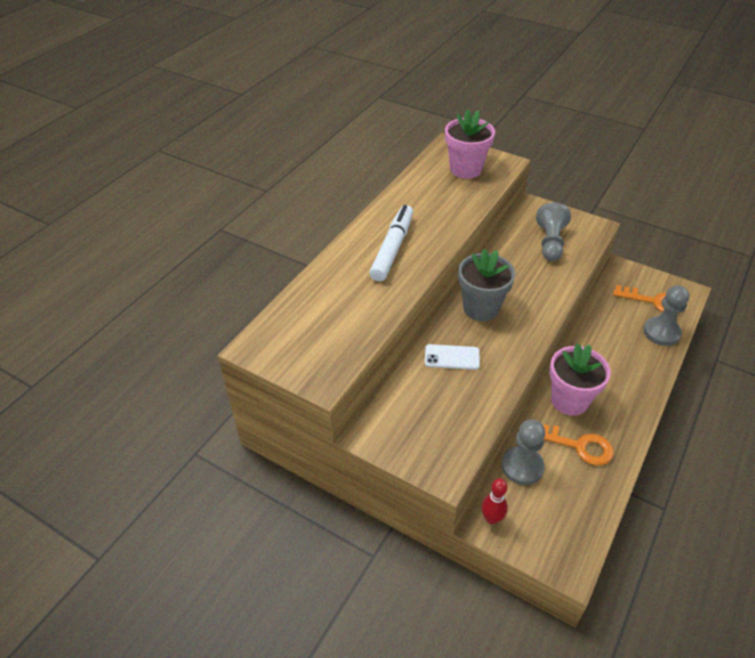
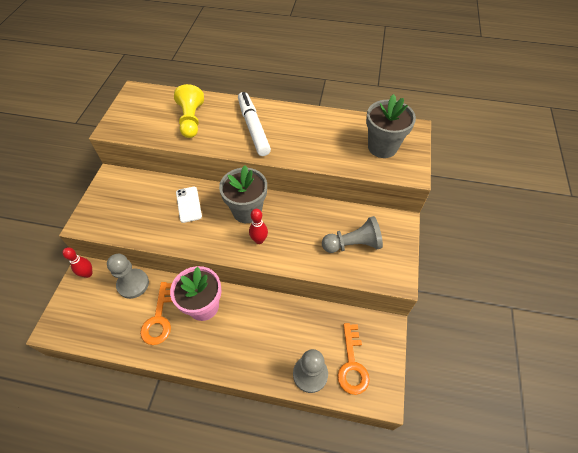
camera: 70 degrees right, 10 degrees up
white marker [369,205,413,282] -> white marker turned 105 degrees counterclockwise [238,92,271,156]
pink flower pot [445,109,495,179] -> grey flower pot [366,94,416,158]
none -> yellow pawn [174,84,204,138]
none -> red bowling pin [249,209,268,244]

